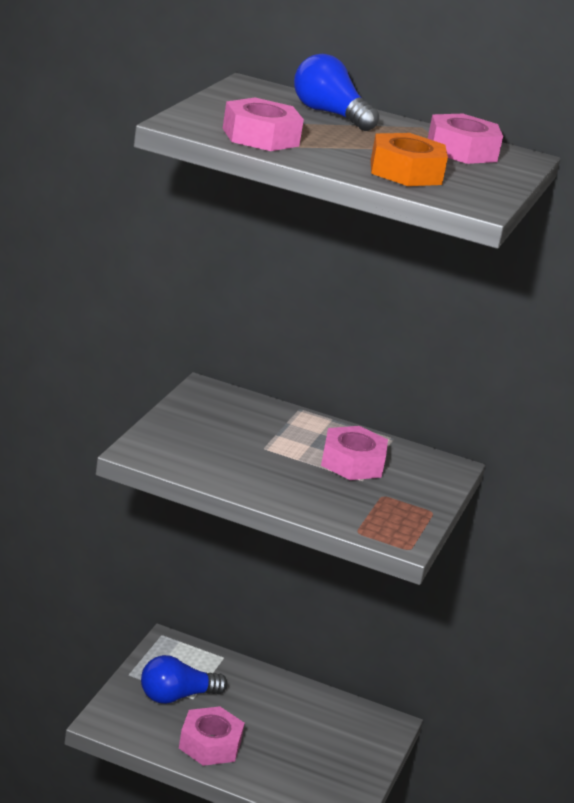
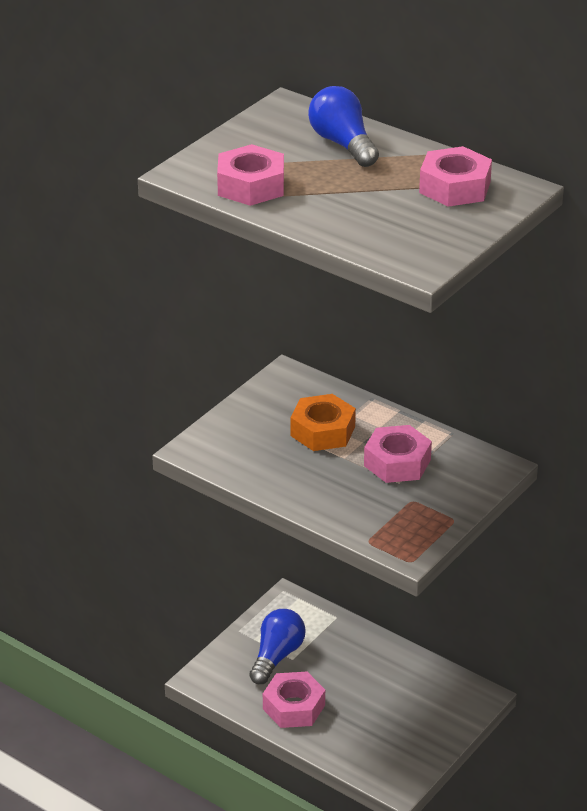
camera: 20 degrees right, 10 degrees up
blue light bulb [141,655,228,704] -> blue light bulb turned 120 degrees clockwise [249,609,306,684]
orange nut [371,133,448,186] -> orange nut moved to [290,394,356,451]

